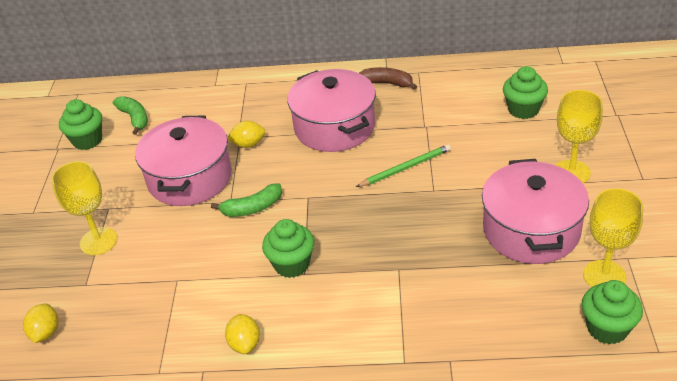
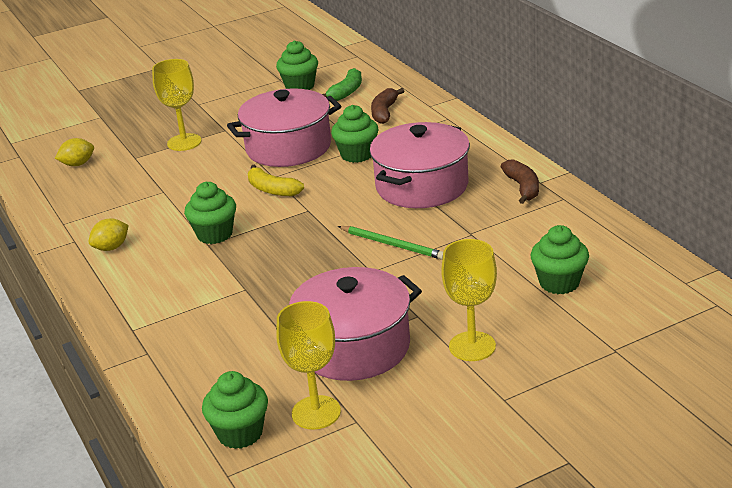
camera: 60 degrees right, 10 degrees down
green banana [211,183,282,217] -> yellow banana [248,164,304,196]
yellow lemon [227,121,265,148] -> green cupcake [331,105,379,163]
none -> brown banana [371,88,404,124]

